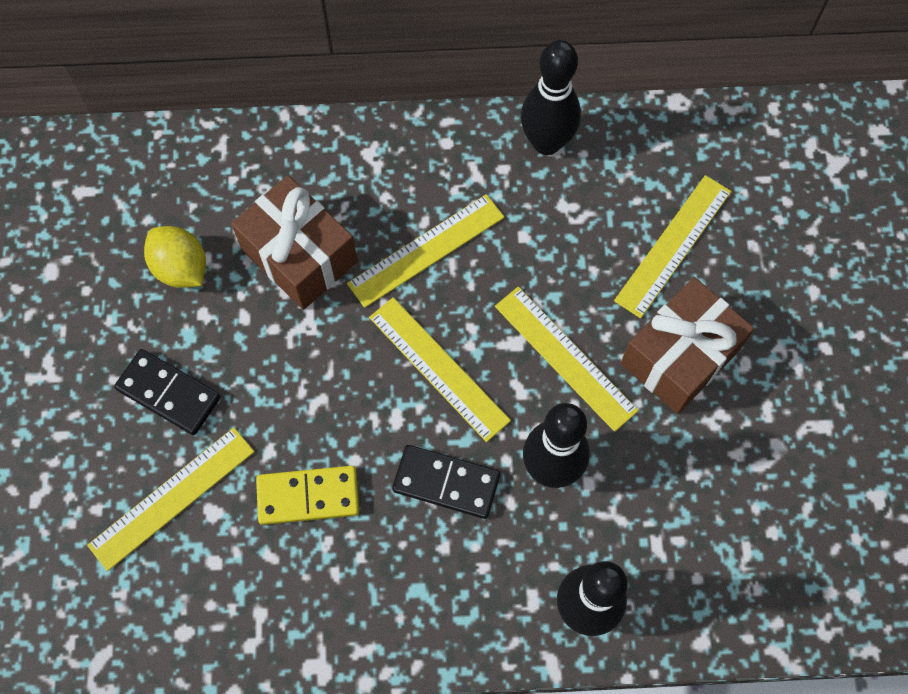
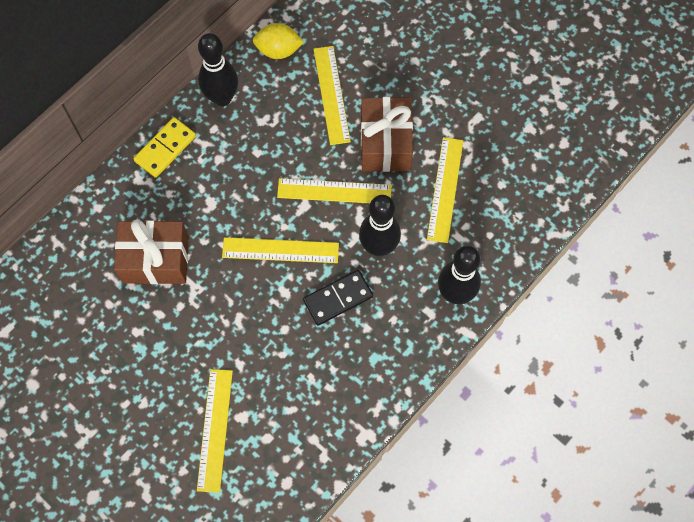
camera: 45 degrees left, 0 degrees up
black domino [114,349,220,435] -> none
yellow lemon [144,226,206,288] -> yellow lemon moved to [253,23,304,59]
yellow domino [256,466,359,525] -> yellow domino moved to [134,117,196,178]
yellow ruler [347,194,505,308] -> yellow ruler moved to [427,137,463,243]

